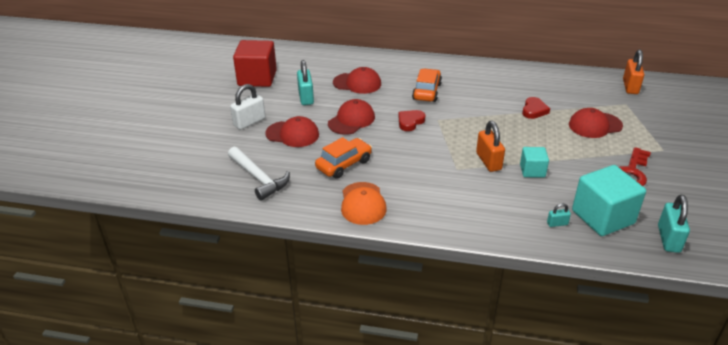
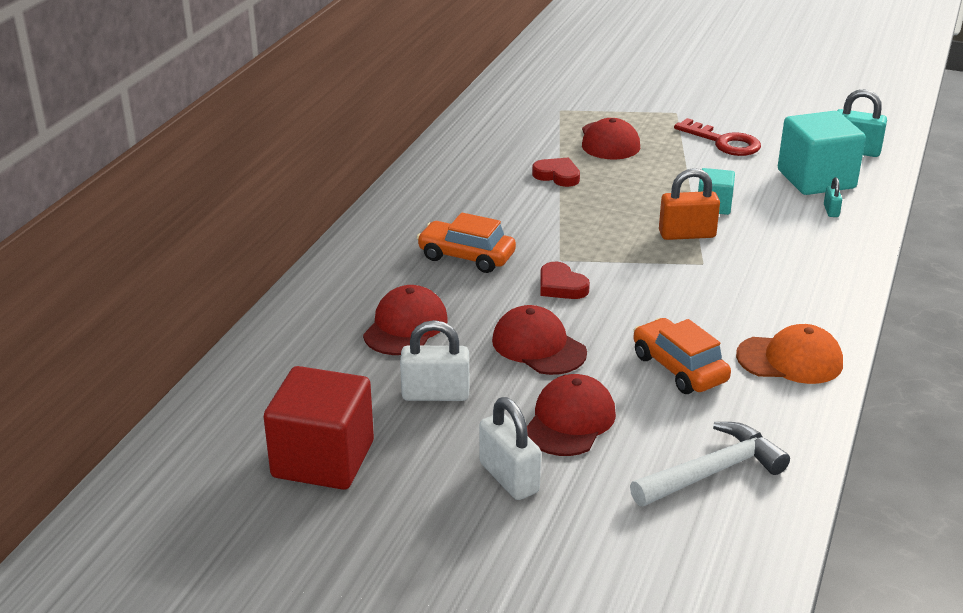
camera: 80 degrees left, 5 degrees down
turquoise padlock [297,60,314,105] -> white padlock [400,320,469,401]
orange padlock [623,50,644,94] -> none

